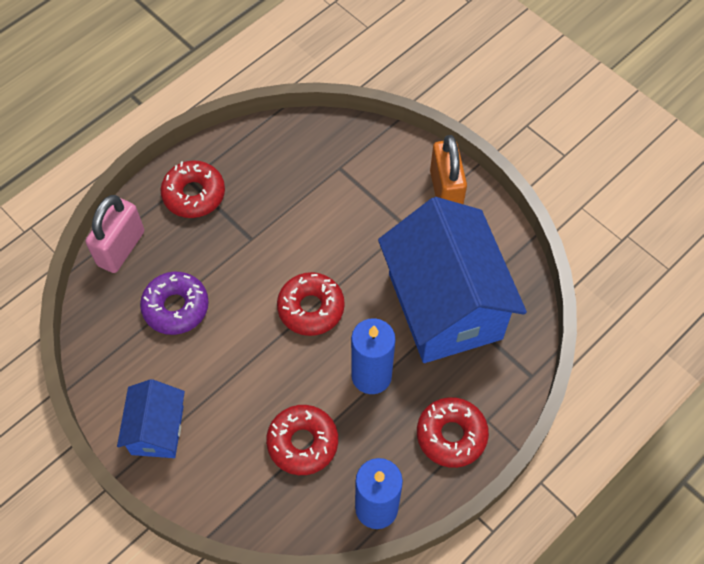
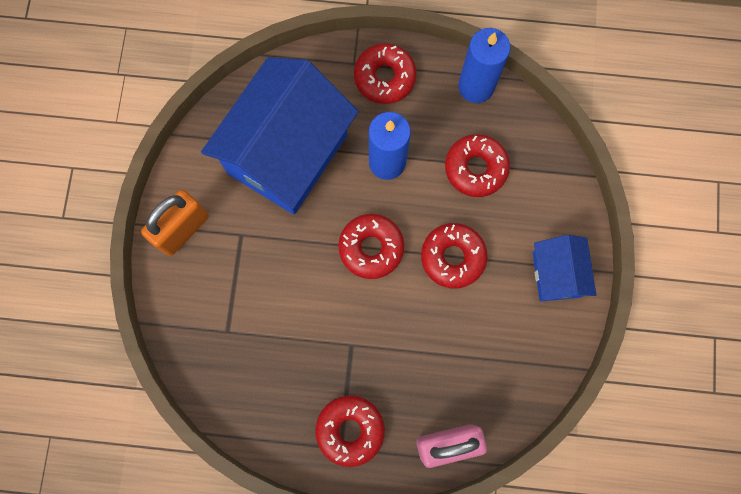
camera: 130 degrees left, 15 degrees up
blue house [117,379,185,458] -> blue house turned 60 degrees counterclockwise [533,235,596,302]
purple donut [140,272,209,335] -> none
none -> red donut [421,223,487,288]

